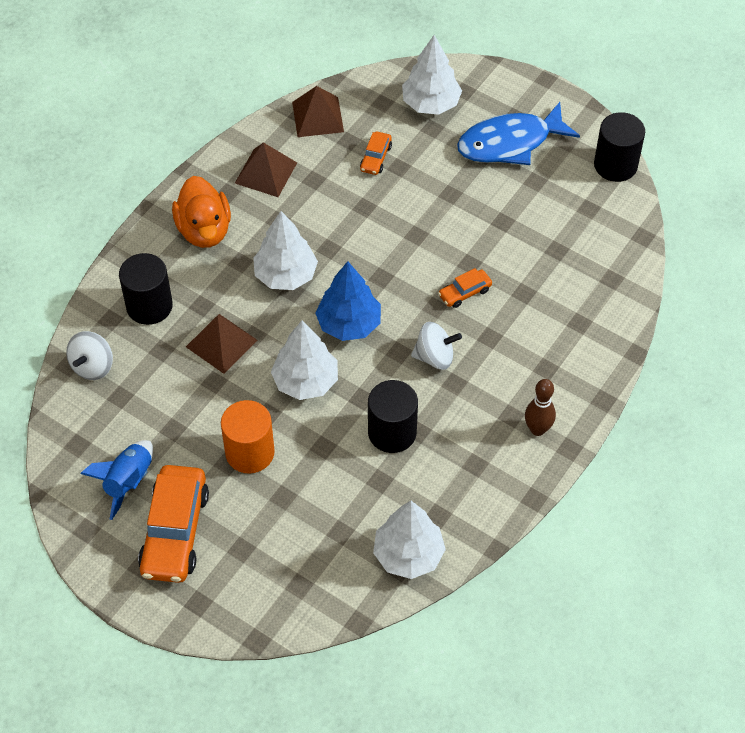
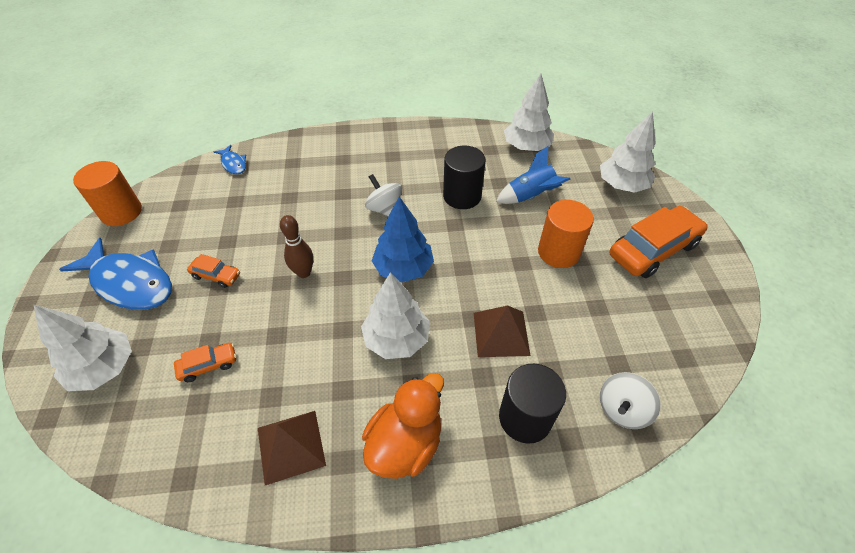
camera: 130 degrees left, 5 degrees down
white spinning top [66,331,113,380] -> white spinning top turned 150 degrees clockwise [600,372,661,429]
blue rocket [80,440,153,520] -> blue rocket moved to [496,146,571,204]
white tree [271,321,338,400] -> white tree moved to [600,111,656,193]
brown pyramid [292,86,344,137] -> none
orange car [438,268,492,308] -> orange car moved to [187,254,240,288]
brown bowling pin [525,379,556,436] -> brown bowling pin moved to [280,215,314,278]
black cylinder [594,112,645,182] -> orange cylinder [73,161,142,226]
none -> blue fish [214,145,246,174]

